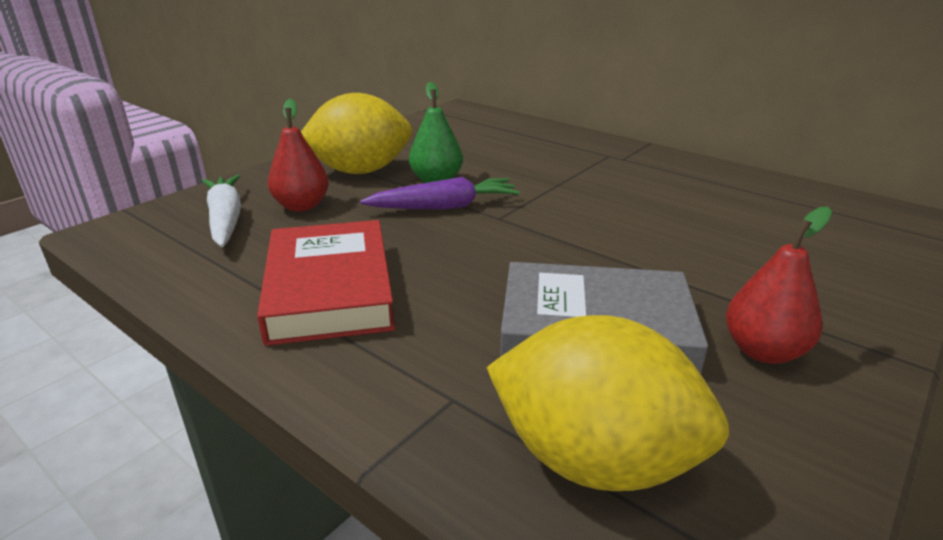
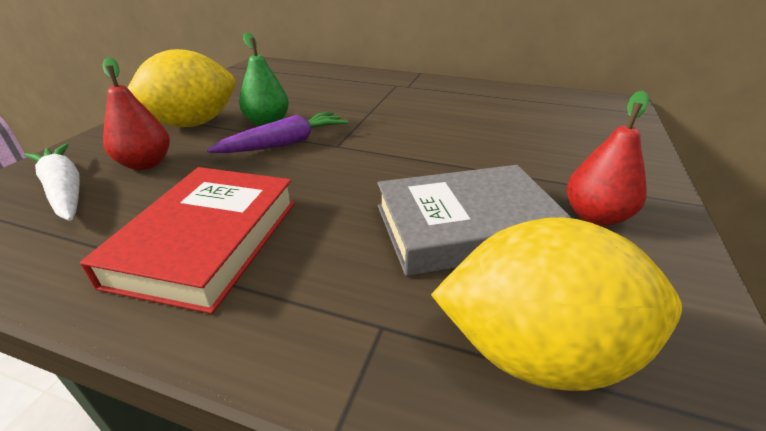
camera: 20 degrees left, 5 degrees up
red book [257,220,395,346] -> red book turned 45 degrees clockwise [80,167,295,314]

